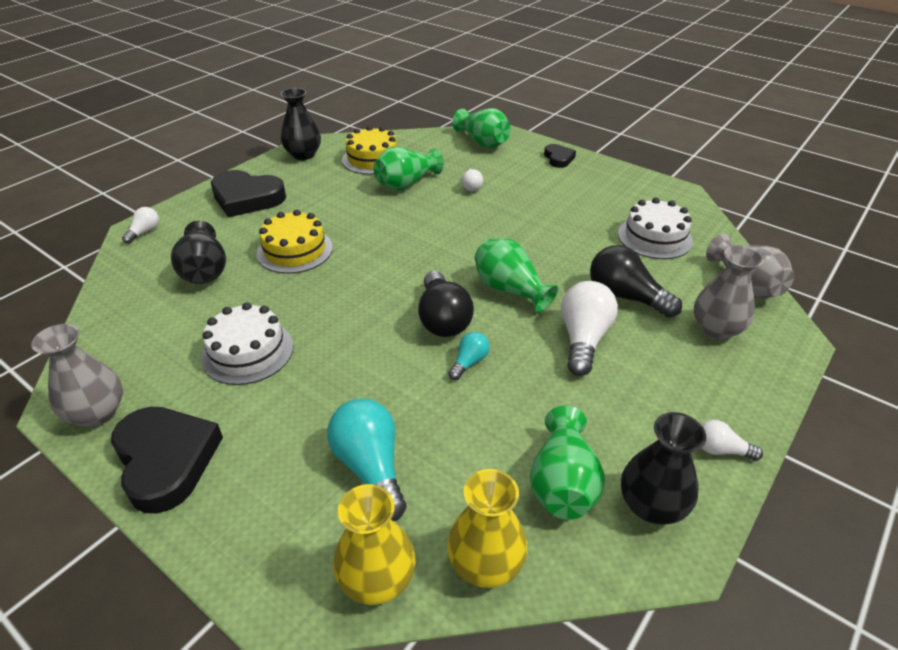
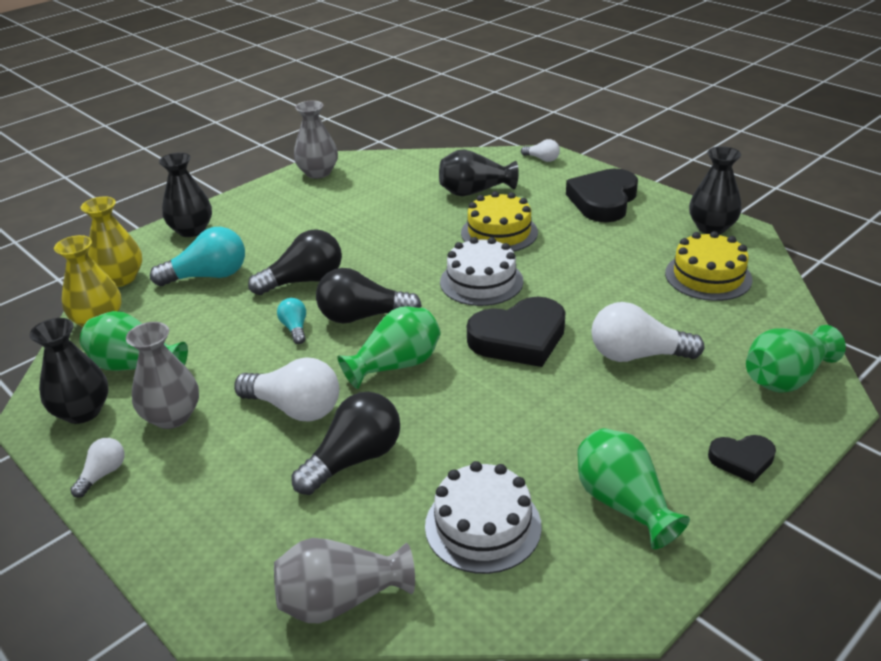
camera: 100 degrees right, 5 degrees down
black heart [111,407,223,513] -> black heart moved to [467,297,566,367]
white cake [201,302,293,385] -> white cake moved to [440,237,523,306]
green vase [373,147,444,190] -> green vase moved to [577,428,690,549]
turquoise light bulb [448,332,489,380] -> turquoise light bulb turned 150 degrees counterclockwise [277,298,306,344]
white light bulb [461,169,483,192] -> white light bulb [592,302,704,362], size x1.91
grey vase [694,245,764,340] -> grey vase moved to [126,322,199,429]
none -> black vase [159,153,212,237]
none -> black light bulb [248,229,342,295]

